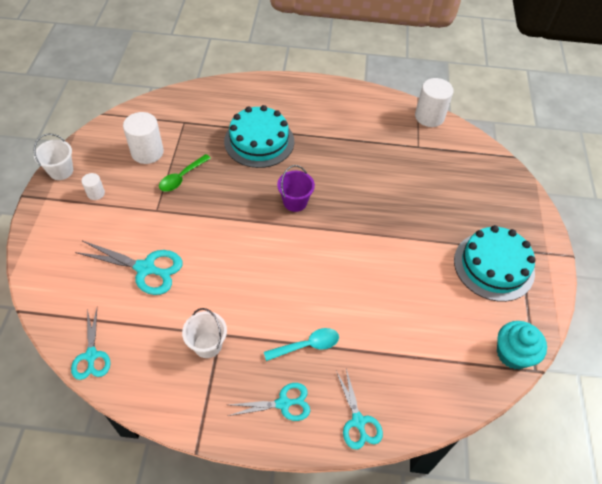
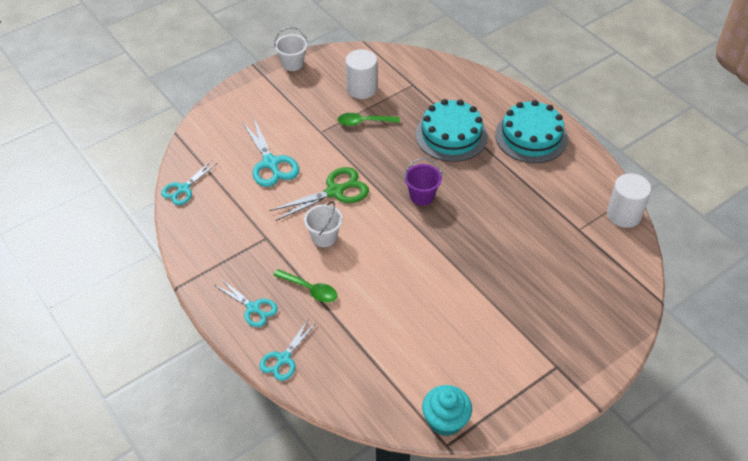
camera: 50 degrees right, 5 degrees down
white cylinder [82,173,105,200] -> none
white bucket [182,308,227,358] -> white bucket moved to [304,201,343,247]
turquoise spoon [264,328,339,361] -> green spoon [273,269,337,303]
turquoise cake [454,225,536,302] -> turquoise cake moved to [495,100,568,163]
none -> green scissors [269,167,369,221]

